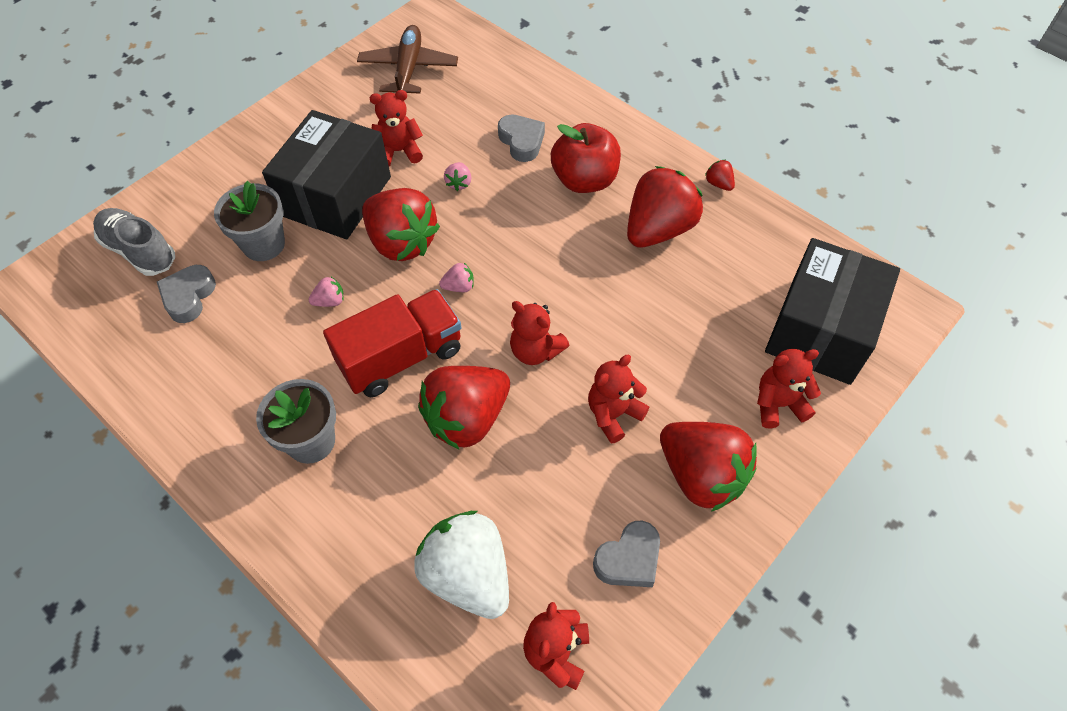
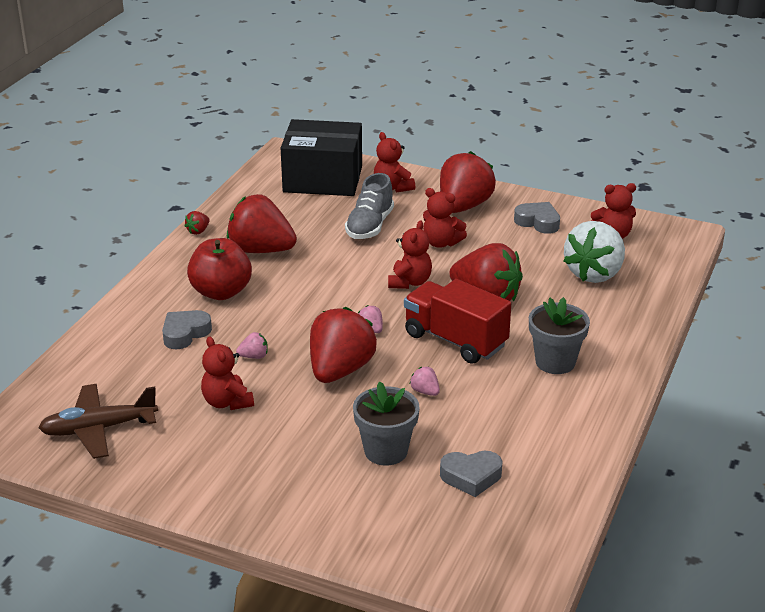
camera: 110 degrees left, 25 degrees down
grey shoe [93,208,175,276] -> grey shoe moved to [345,173,394,239]
black box [262,110,391,239] -> none

